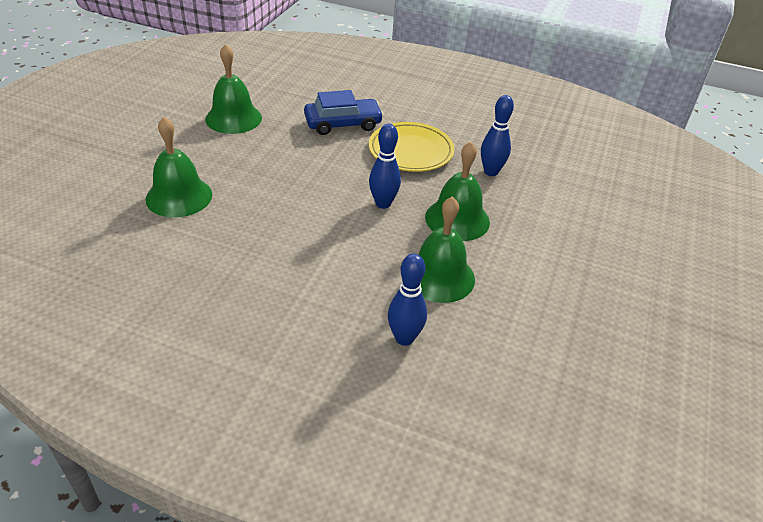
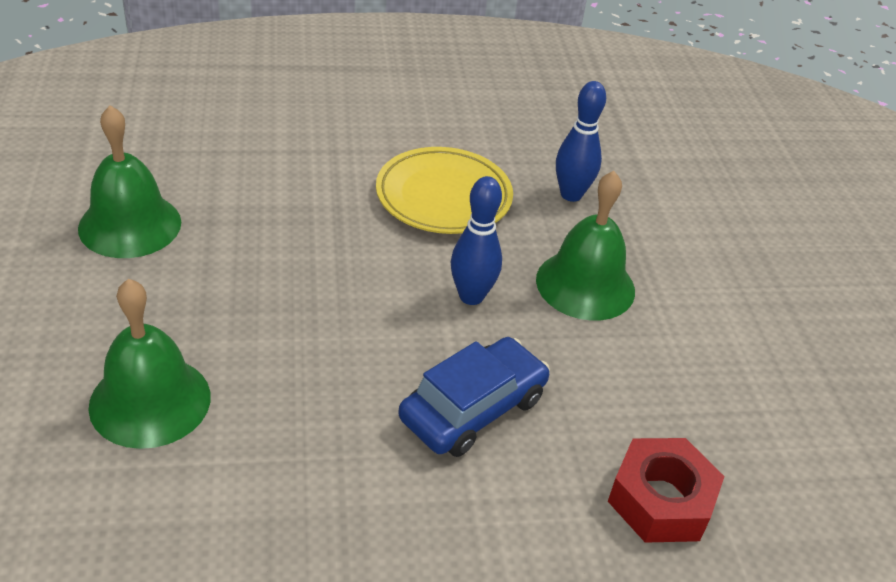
camera: 30 degrees left, 0 degrees up
blue car [304,90,384,135] -> blue car moved to [398,337,550,457]
blue bowling pin [388,254,427,346] -> red nut [608,438,725,543]
green bell [418,196,475,303] -> none

